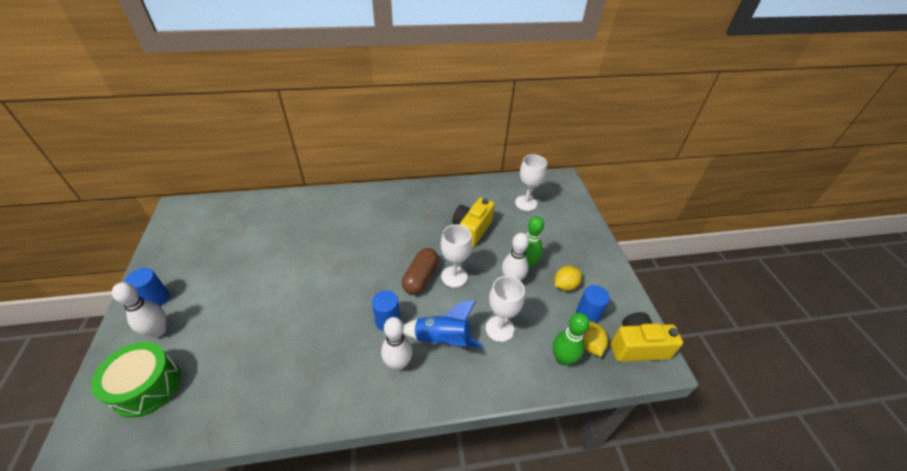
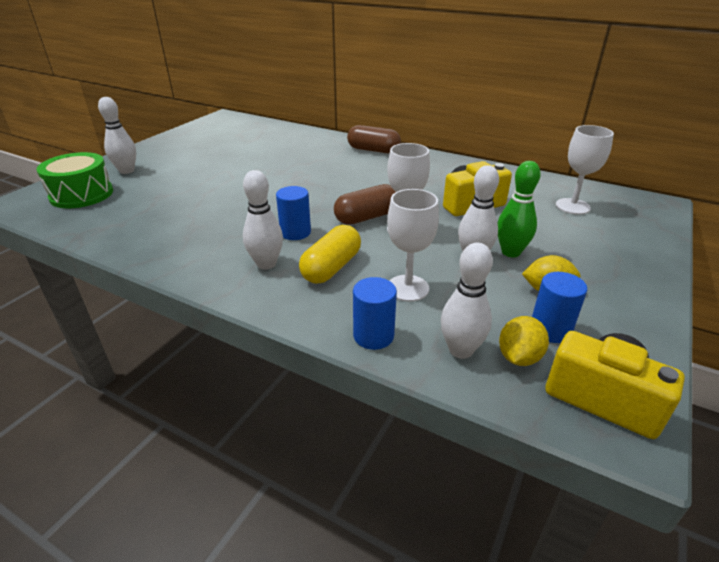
camera: 40 degrees right, 10 degrees down
blue cylinder [125,268,169,306] -> blue cylinder moved to [353,277,397,350]
blue rocket [403,300,483,348] -> yellow capsule [299,225,361,284]
green bowling pin [553,313,590,366] -> white bowling pin [441,242,493,359]
none -> brown capsule [347,125,401,153]

